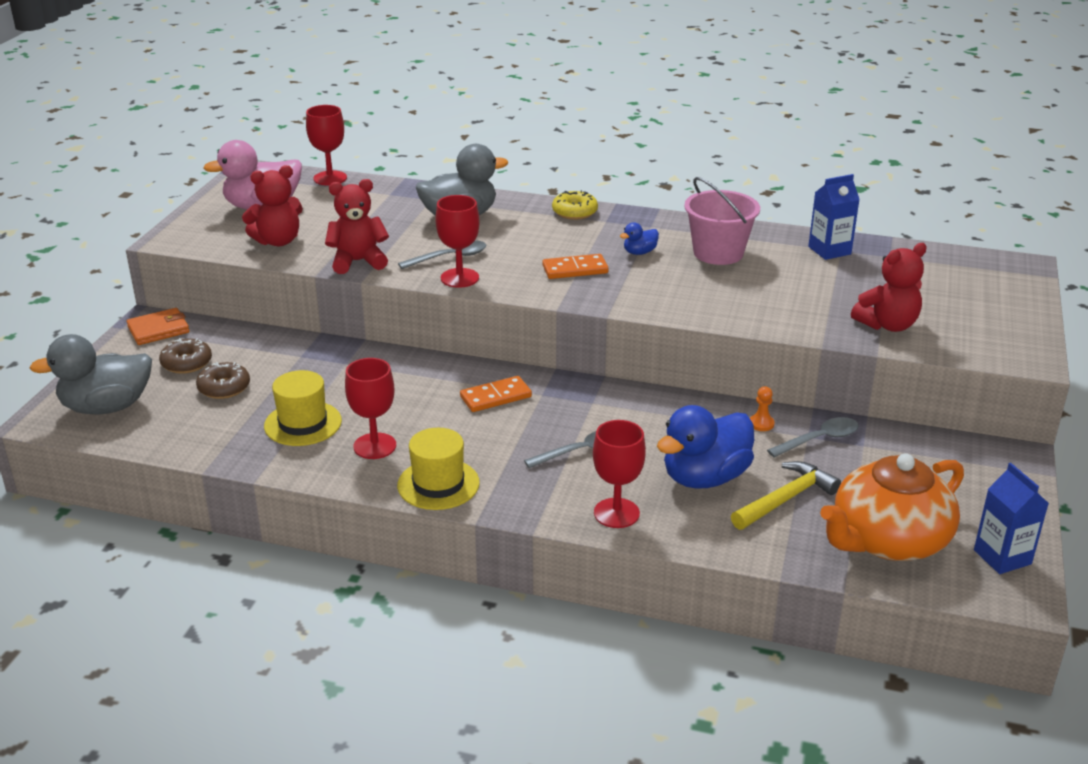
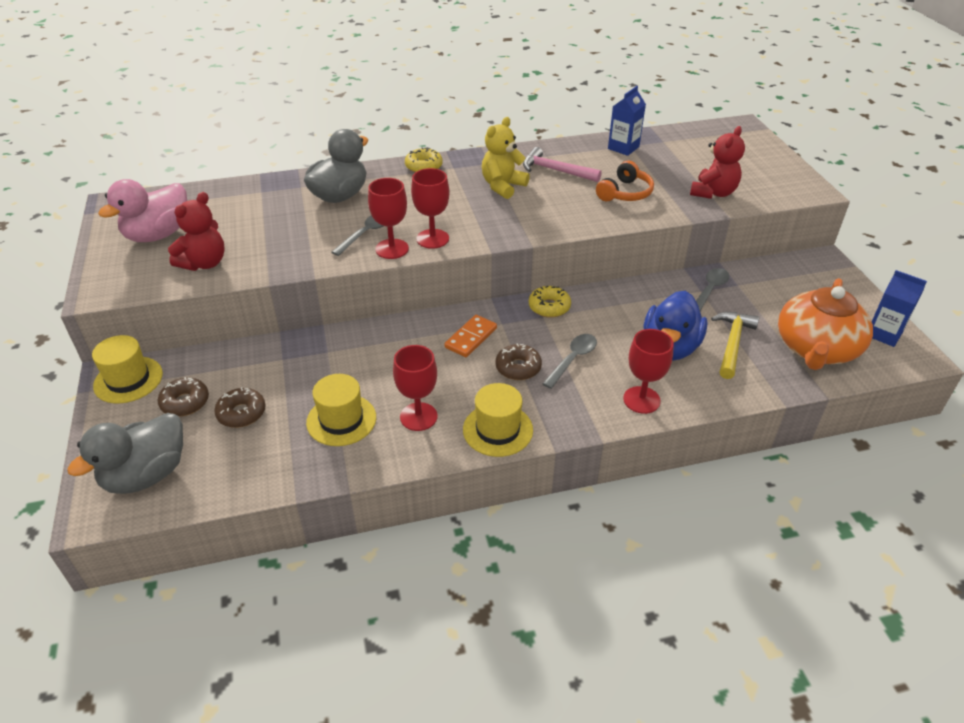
camera: 30 degrees left, 10 degrees up
orange wallet [126,308,189,345] -> yellow hat [92,335,163,404]
red goblet [306,105,347,186] -> red goblet moved to [411,168,450,249]
red teddy bear [325,179,389,274] -> none
orange domino [542,254,609,279] -> none
blue duck [620,222,659,255] -> yellow teddy bear [482,117,530,199]
pink bucket [684,177,760,265] -> pink hammer [523,147,602,182]
orange pawn [750,386,775,431] -> none
none -> brown donut [496,343,542,380]
none -> yellow donut [529,285,571,318]
none -> orange headphones [596,161,654,201]

